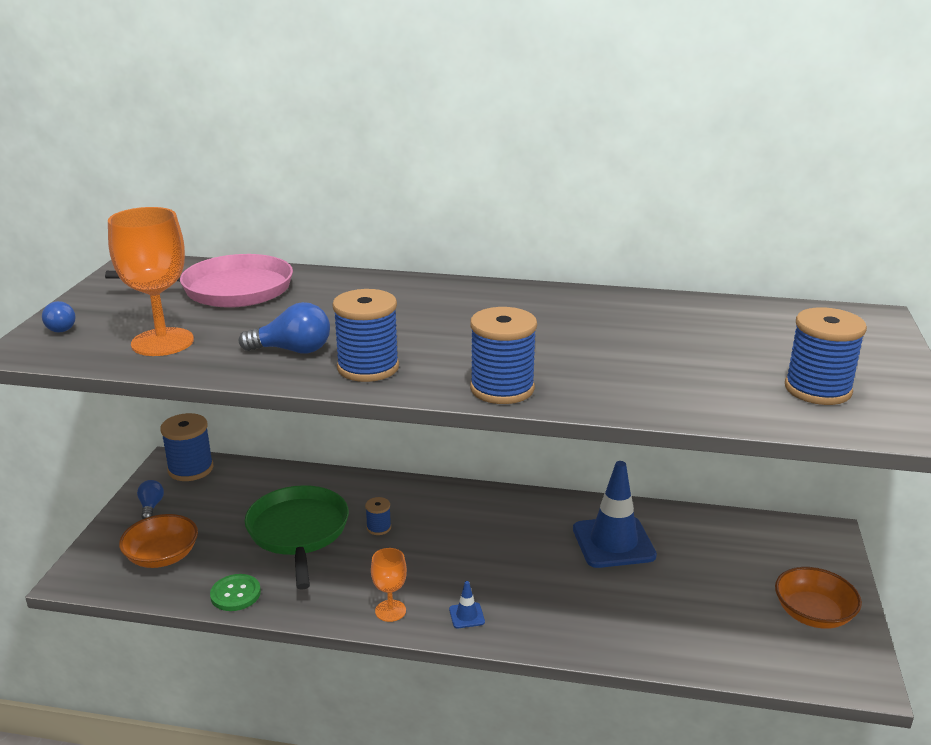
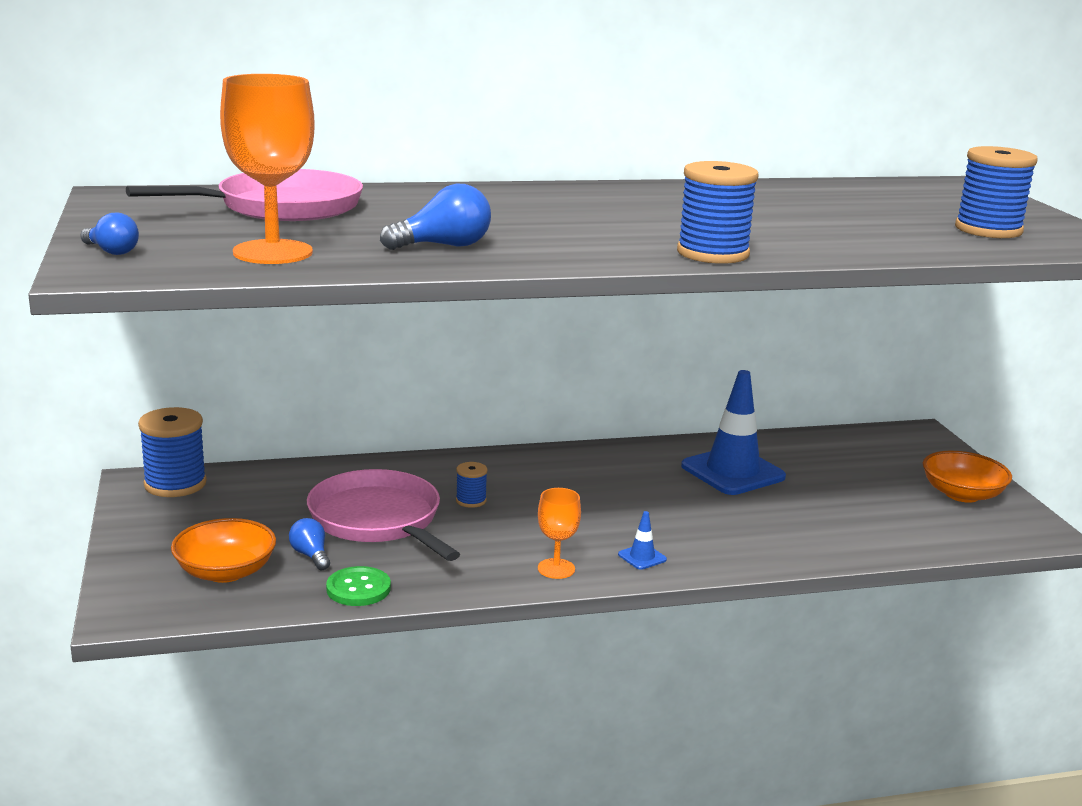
camera: 25 degrees left, 5 degrees down
blue light bulb [137,480,164,519] -> blue light bulb moved to [289,518,330,570]
green pan [244,485,349,590] -> pink pan [307,469,460,561]
blue spool [332,289,399,382] -> none

